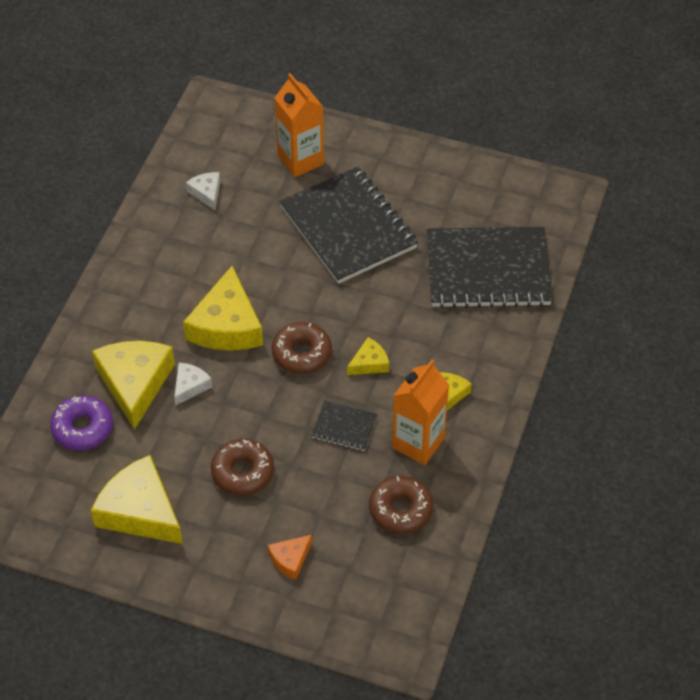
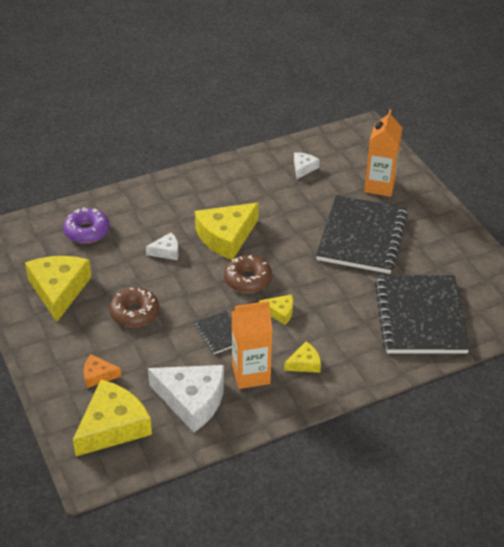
camera: 45 degrees right, 10 degrees down
yellow cheese [92,341,175,430] -> yellow cheese moved to [73,380,152,457]
brown donut [369,476,433,534] -> white cheese [148,365,224,433]
black notebook [427,227,552,308] -> black notebook turned 45 degrees clockwise [375,275,470,353]

